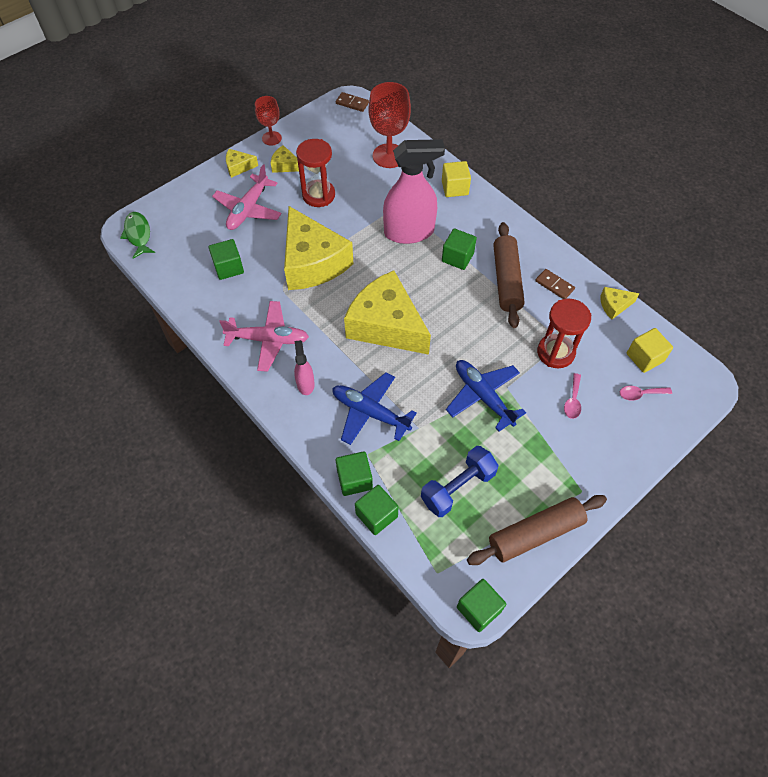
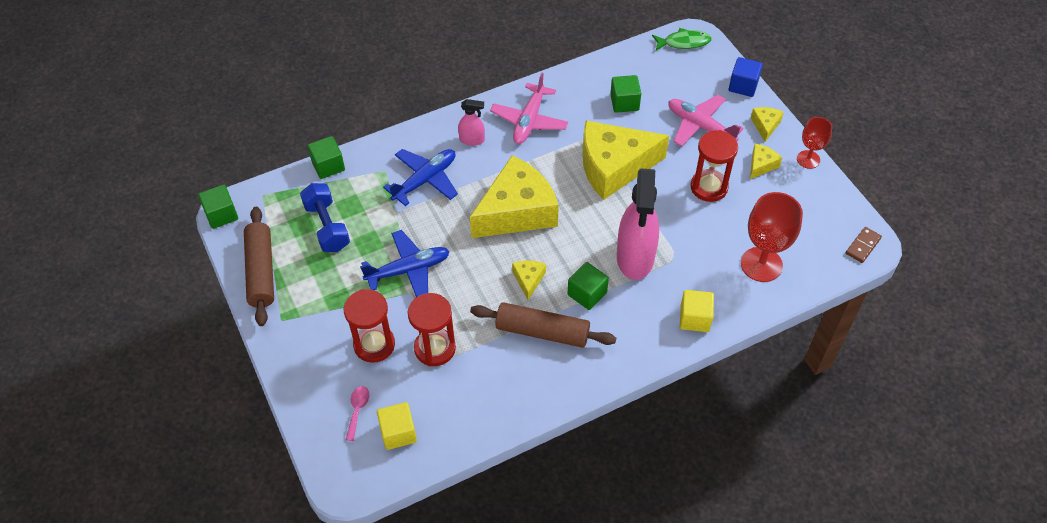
camera: 105 degrees right, 5 degrees down
green cube [336,451,373,496] -> none
brown domino [535,269,575,299] -> none
pink spoon [564,373,581,419] -> red hourglass [344,289,395,363]
yellow cheese [601,287,640,319] -> yellow cheese moved to [512,260,546,300]
none -> blue cube [729,57,763,97]

